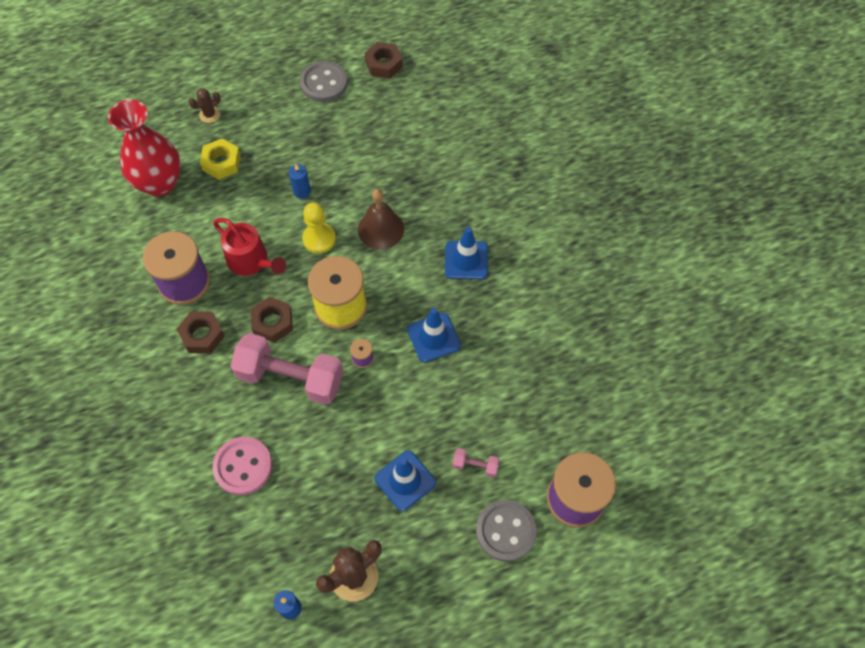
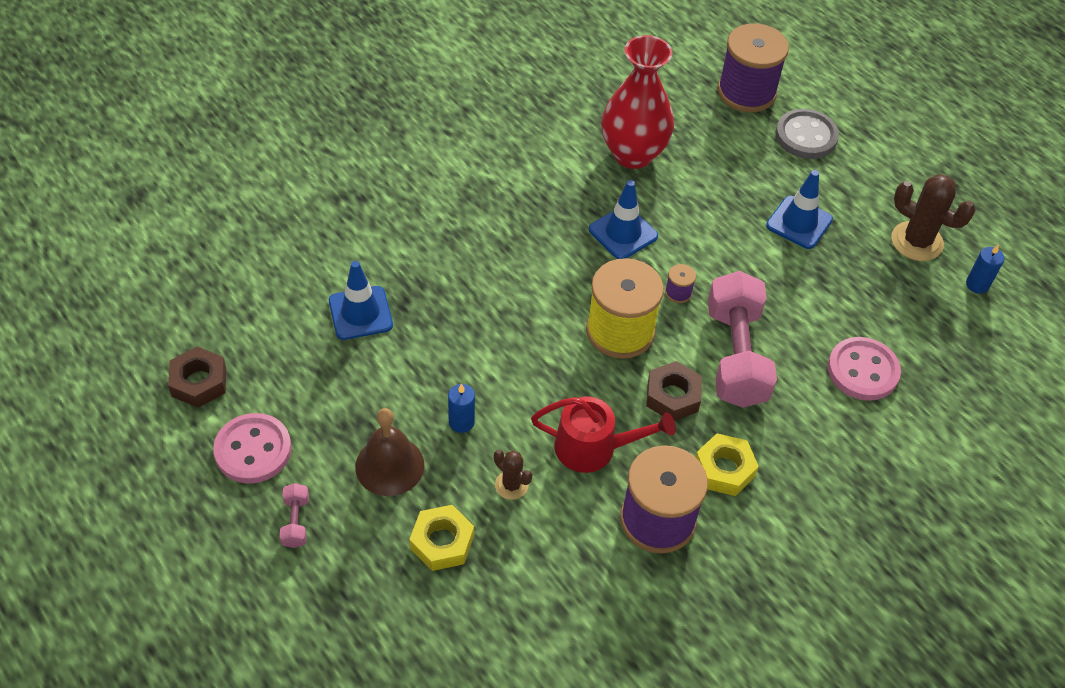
camera: 110 degrees left, 10 degrees down
red vase [108,99,181,197] -> red vase moved to [601,35,674,169]
brown nut [177,311,225,353] -> yellow nut [696,433,759,496]
brown cactus [188,88,221,123] -> brown cactus moved to [494,450,532,500]
red watering can [213,218,286,276] -> red watering can turned 75 degrees clockwise [531,396,676,473]
grey button [300,61,348,102] -> pink button [213,413,292,484]
yellow pawn [302,202,336,254] -> none
brown bell [358,189,404,249] -> brown bell moved to [355,408,424,496]
blue traffic cone [445,227,488,279] -> blue traffic cone moved to [329,261,393,340]
pink dumbbell [453,448,500,478] -> pink dumbbell moved to [280,483,309,548]

